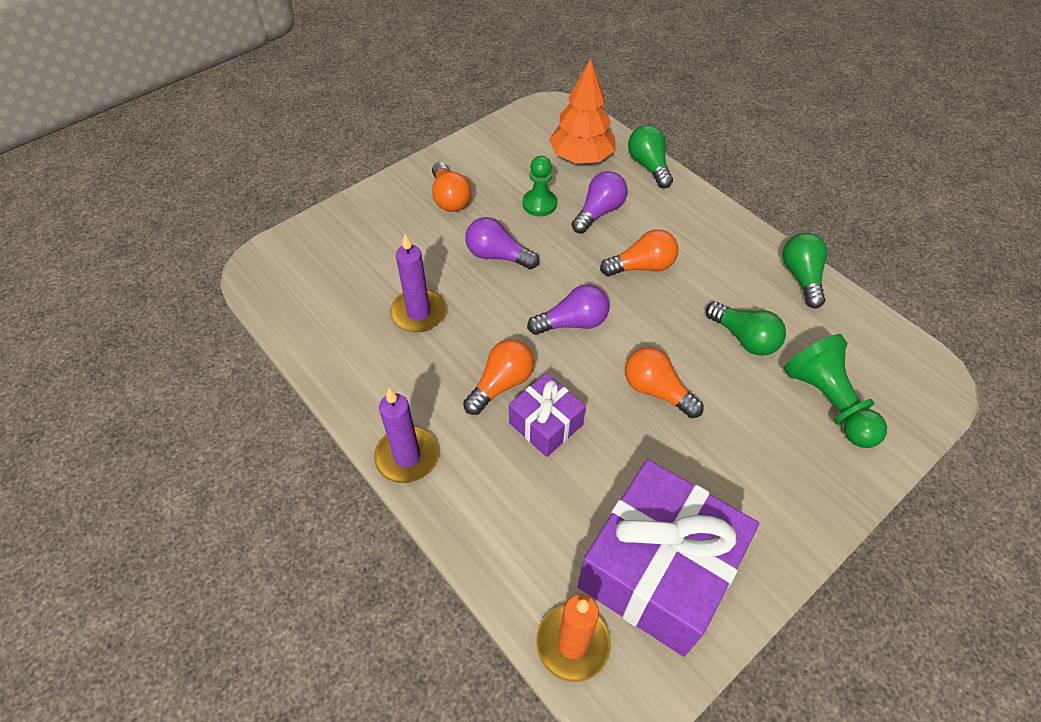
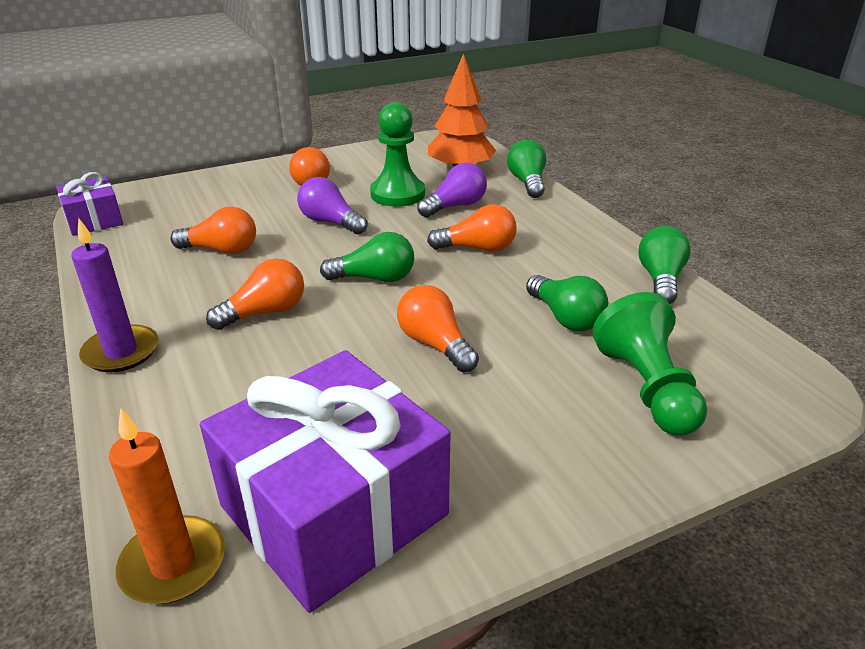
camera: 15 degrees right, 20 degrees down
purple candle [390,234,446,332] -> orange light bulb [170,206,256,254]
purple gift [509,373,586,457] -> purple gift moved to [56,172,123,236]
green pawn [523,156,557,216] -> green pawn [370,102,425,207], size x1.51
purple light bulb [527,285,609,335] -> green light bulb [320,232,414,282]

